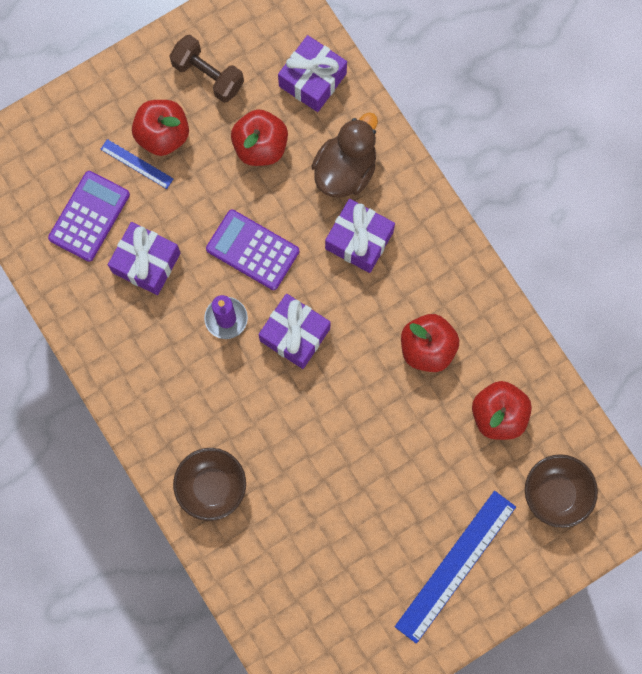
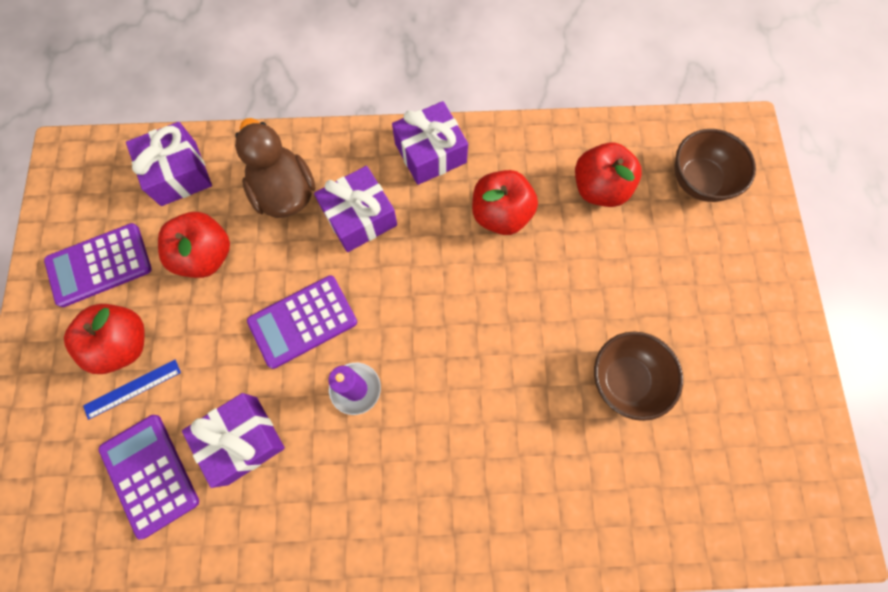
camera: 60 degrees left, 5 degrees down
brown dumbbell [170,35,244,103] -> purple calculator [44,223,152,307]
brown bowl [173,448,246,521] -> brown bowl moved to [594,332,683,421]
purple gift [258,294,331,369] -> purple gift moved to [392,101,468,185]
blue ruler [395,491,516,644] -> none

